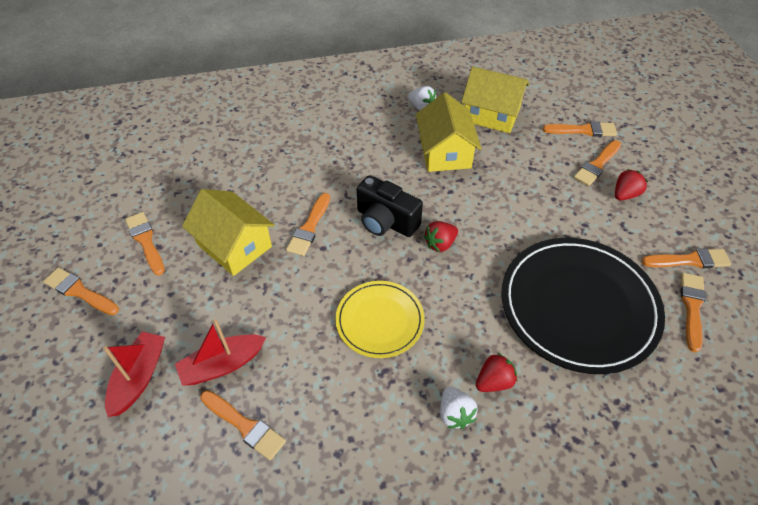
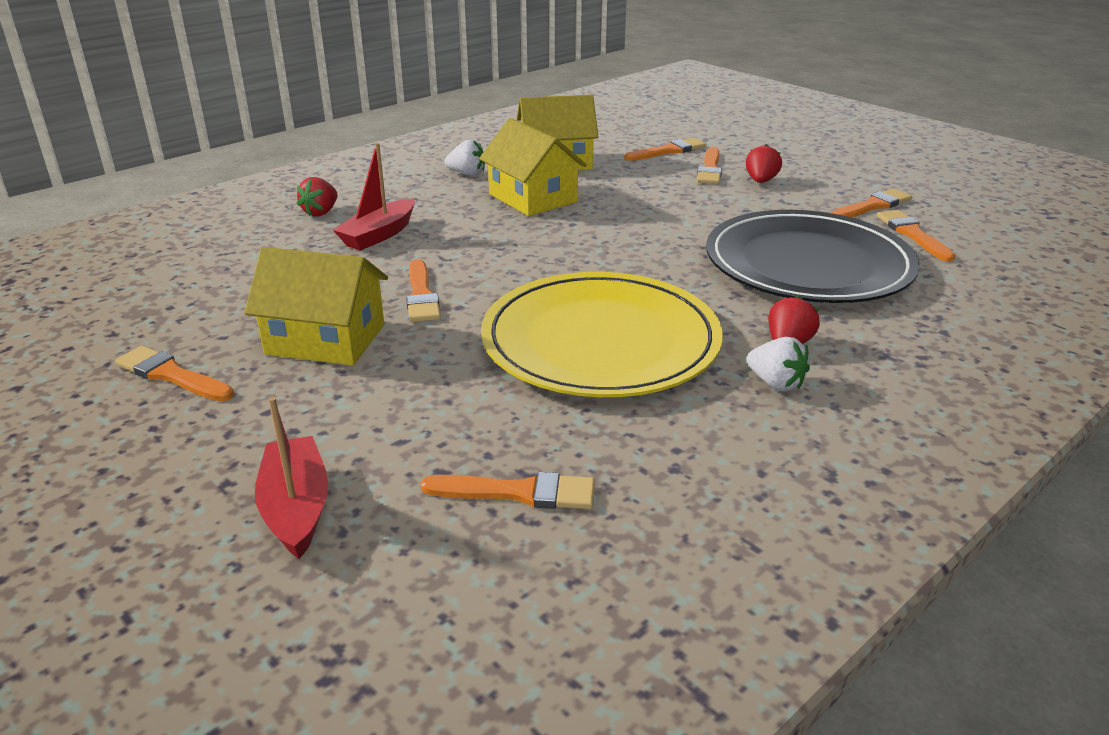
camera: 30 degrees left, 20 degrees down
orange brush [43,267,119,315] -> none
red boat [175,319,266,386] -> red boat moved to [333,143,415,251]
yellow plate [335,281,425,358] -> yellow plate [481,272,723,397], size x1.81
black camera [357,175,423,237] -> none
red strawberry [424,221,458,252] -> red strawberry moved to [297,177,338,216]

